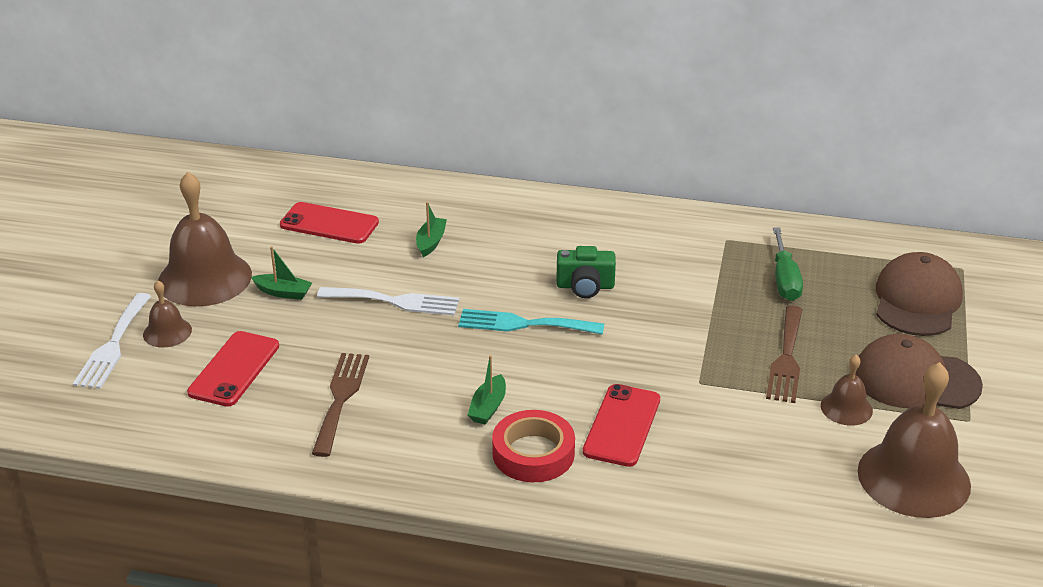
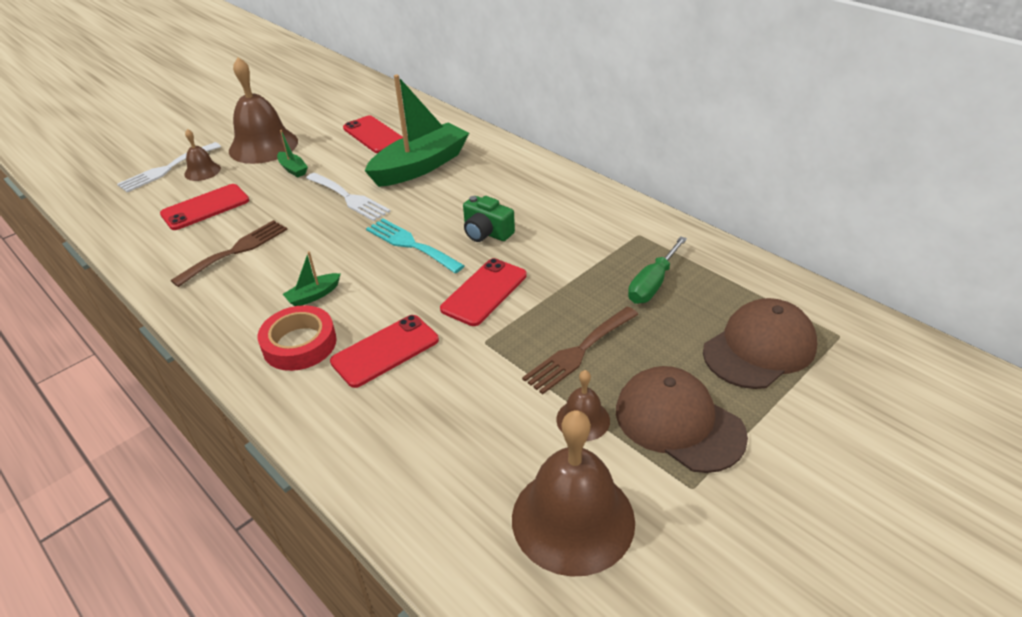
camera: 35 degrees right, 5 degrees up
green boat [416,202,447,257] -> green boat [365,75,469,187], size x2.39
none -> red phone [440,258,527,326]

